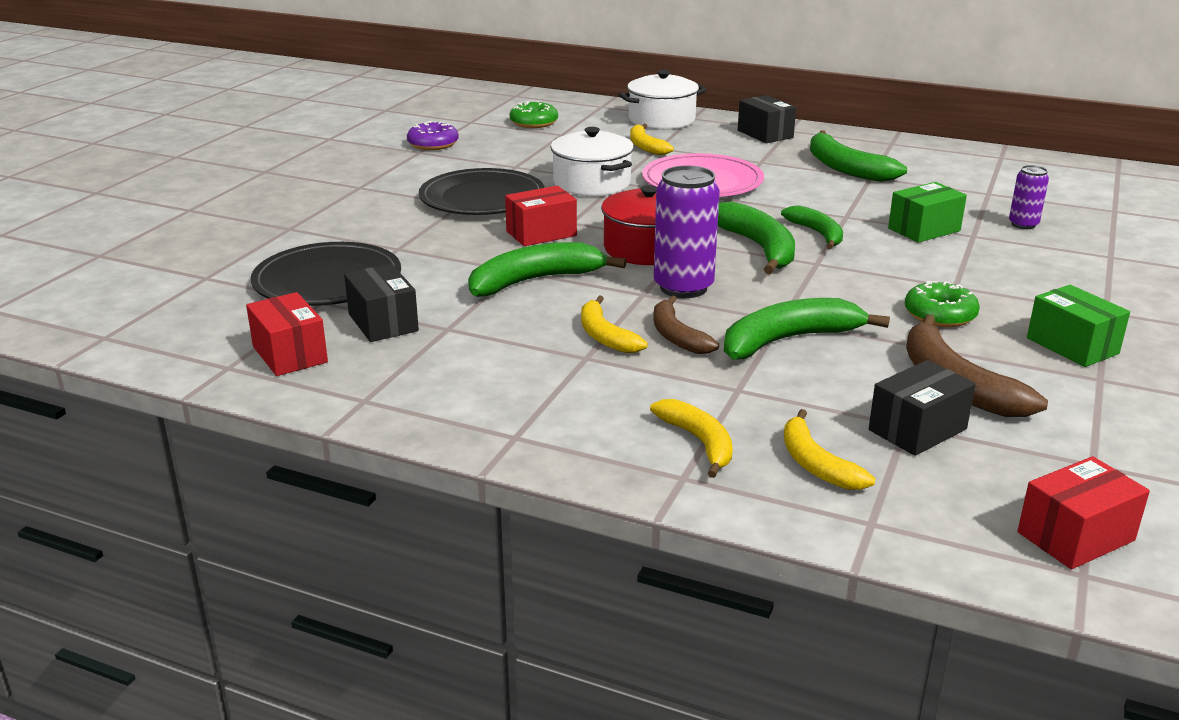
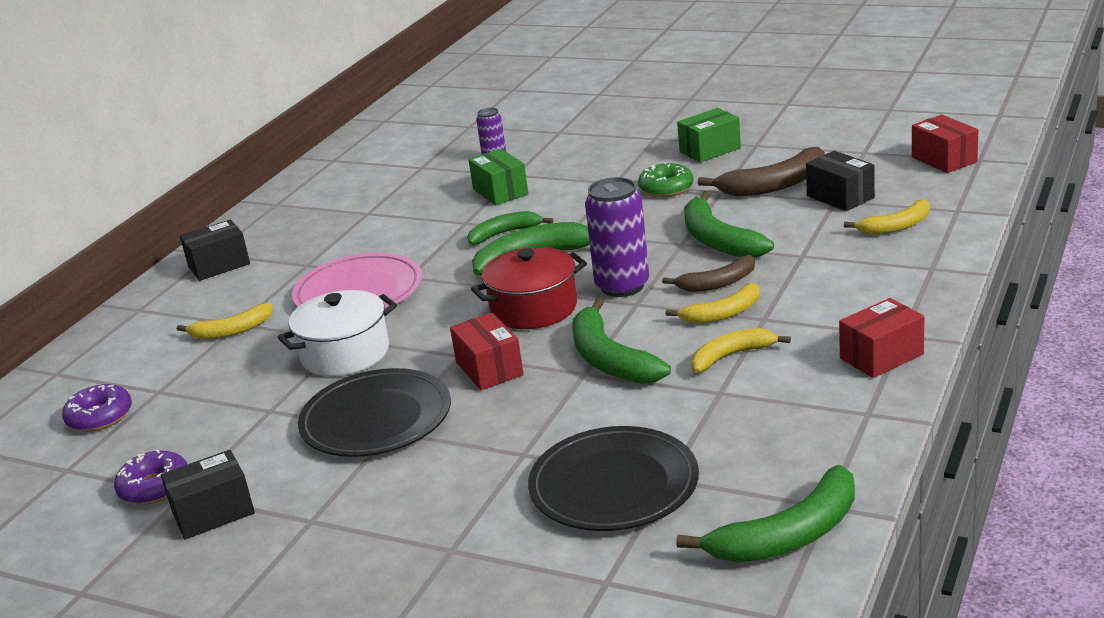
camera: 85 degrees left, 0 degrees up
red box [246,292,328,376] -> red box moved to [839,298,924,378]
black box [344,264,419,342] -> black box moved to [161,450,255,539]
green donut [510,101,558,128] -> purple donut [62,384,132,432]
white pot [618,70,707,129] -> none
yellow banana [650,399,733,478] -> yellow banana moved to [691,328,791,373]
green banana [810,130,907,182] -> green banana moved to [676,465,855,563]

